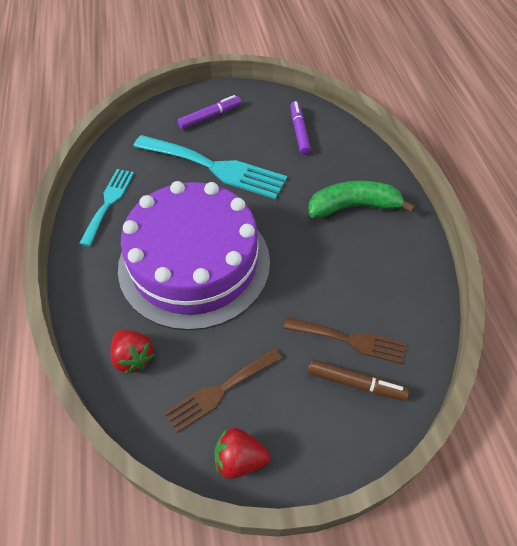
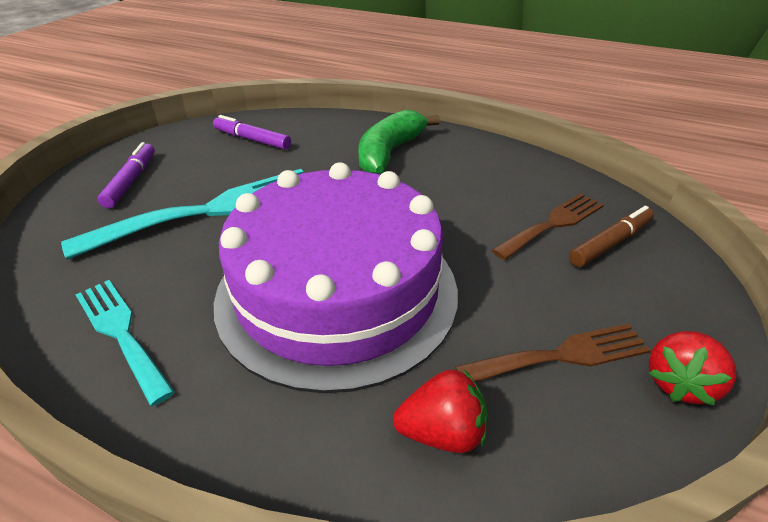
camera: 55 degrees left, 15 degrees down
brown fork [164,348,282,433] -> brown fork turned 105 degrees counterclockwise [455,323,651,382]

